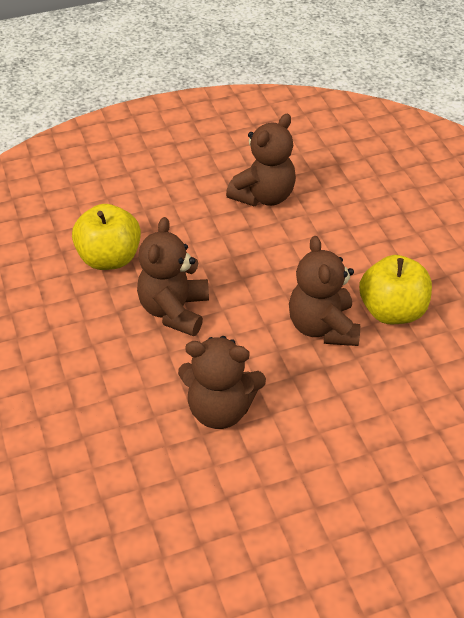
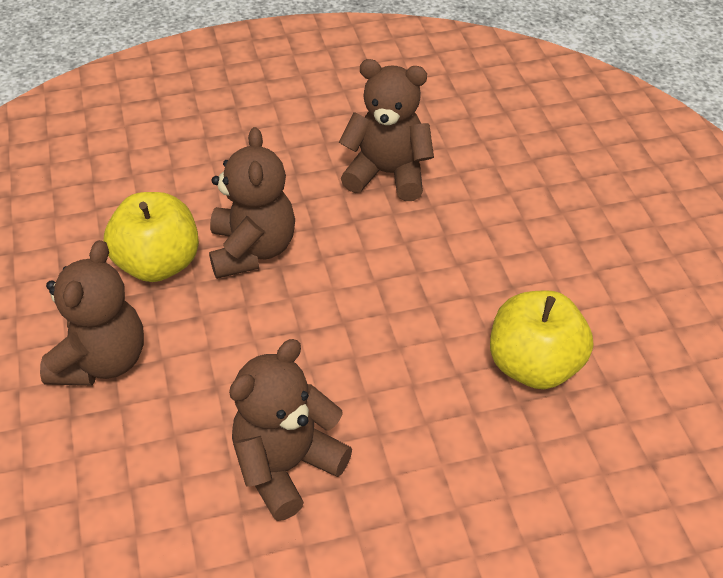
camera: 175 degrees left, 0 degrees up
brown teddy bear [137,217,209,336] -> brown teddy bear moved to [40,240,144,386]

